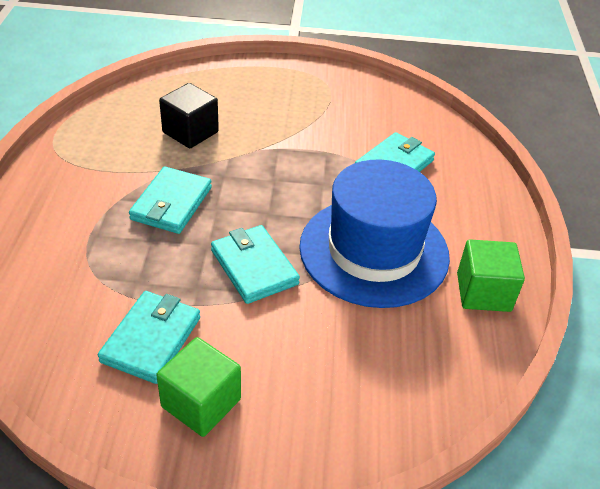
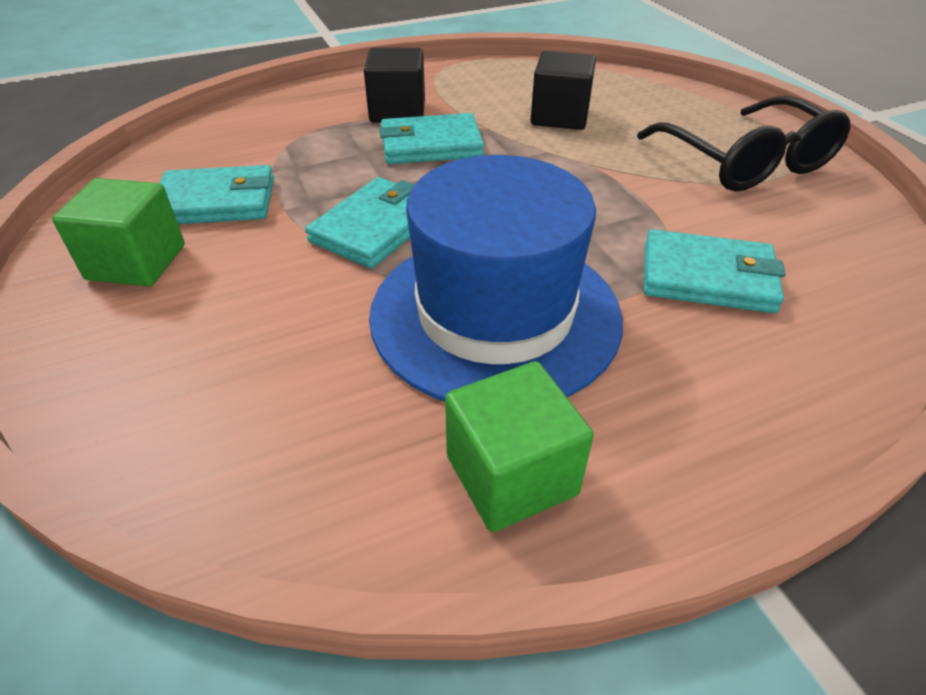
camera: 65 degrees right, 0 degrees up
none -> black cube [364,48,425,122]
none -> black glasses [637,96,851,191]

